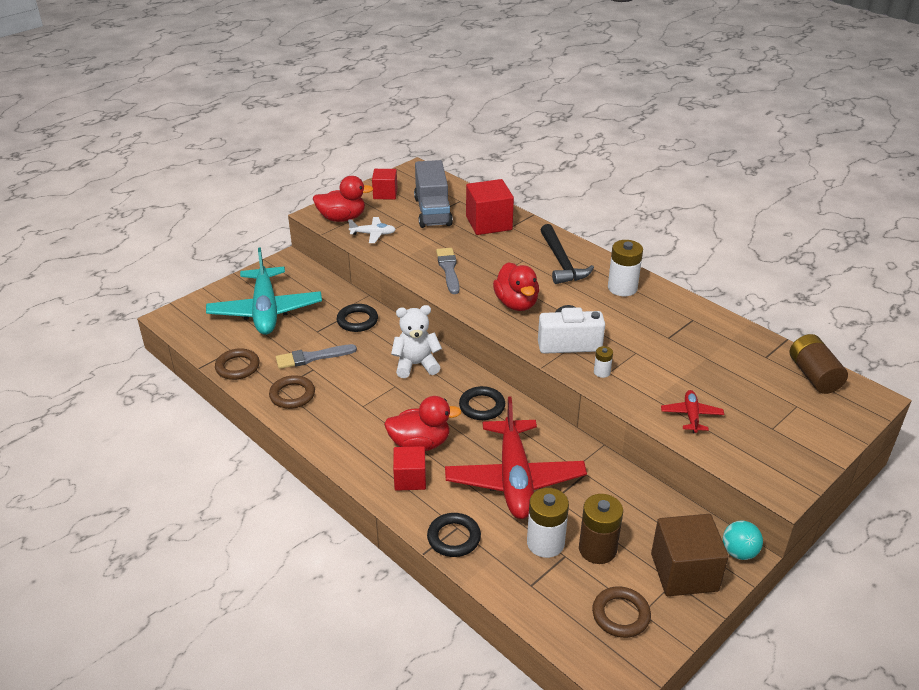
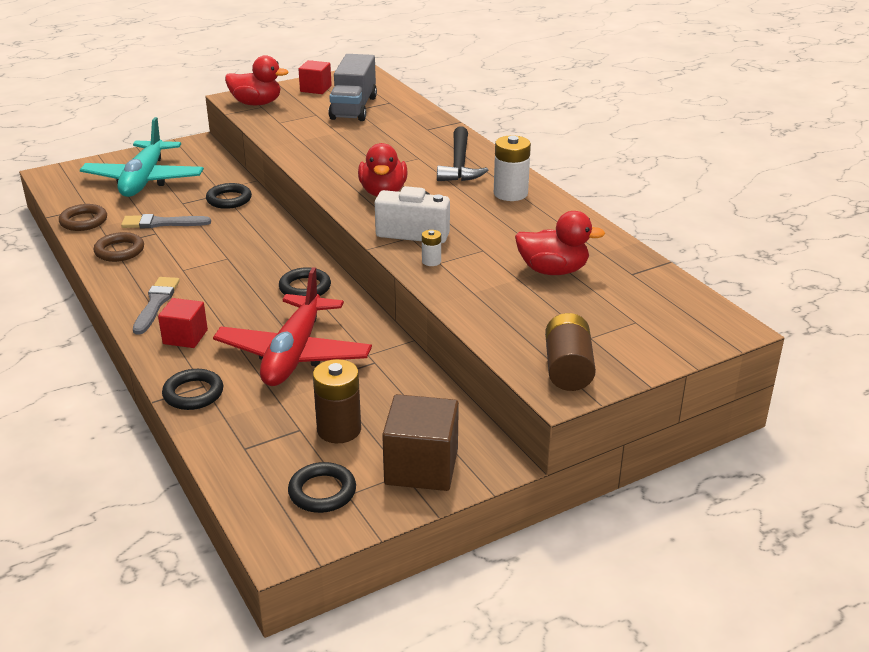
camera: 15 degrees right, 5 degrees down
white plane [348,217,396,243] -> none
red duck [384,396,462,451] -> red duck moved to [515,211,605,275]
white teddy bear [391,305,442,378] -> none
grey brush [436,248,460,294] -> grey brush moved to [133,277,180,335]
red cube [466,179,514,235] -> none
white battery [527,488,569,558] -> none
brown ring [592,586,651,638] -> black ring [288,462,356,513]
red plane [661,390,724,433] -> none
turquoise ball [723,521,763,560] -> none
brown battery [790,334,848,394] -> brown battery moved to [545,313,596,391]

